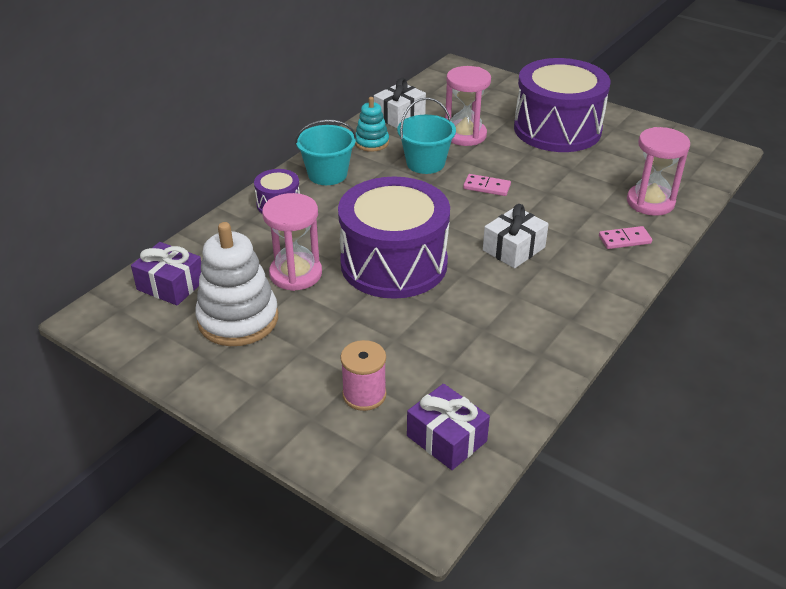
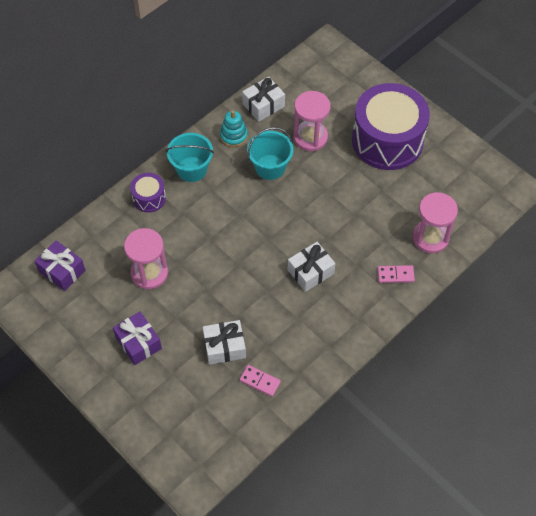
camera: 10 degrees right, 20 degrees up
white stacking toy [195,222,278,346] -> none
purple drum [338,177,450,299] -> none
pink spool [340,340,387,411] -> none
purple gift [407,384,490,470] -> purple gift moved to [113,311,162,365]
pink domino [463,174,511,196] -> pink domino moved to [239,365,281,397]
none -> white gift [203,320,246,365]

